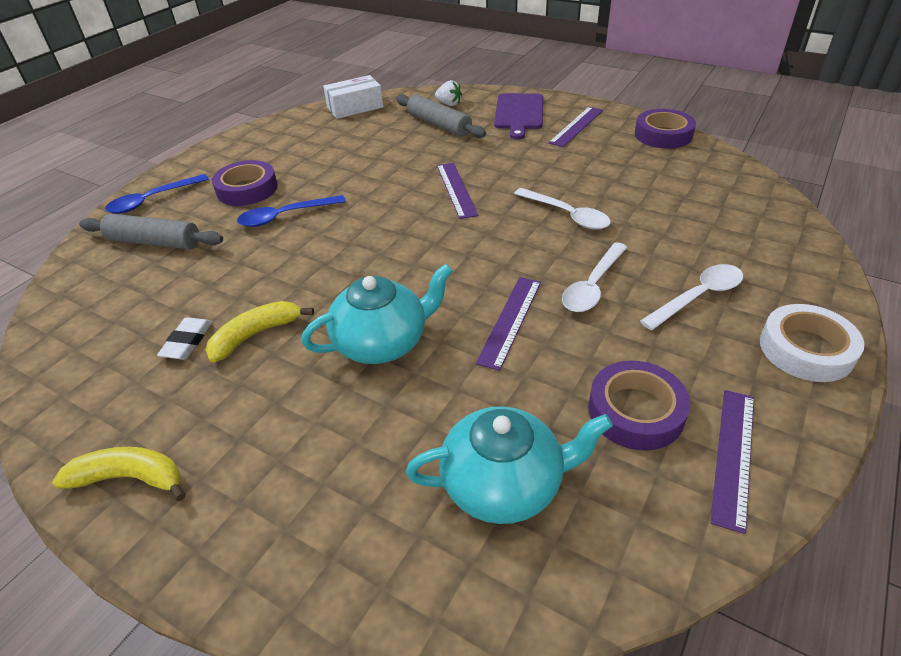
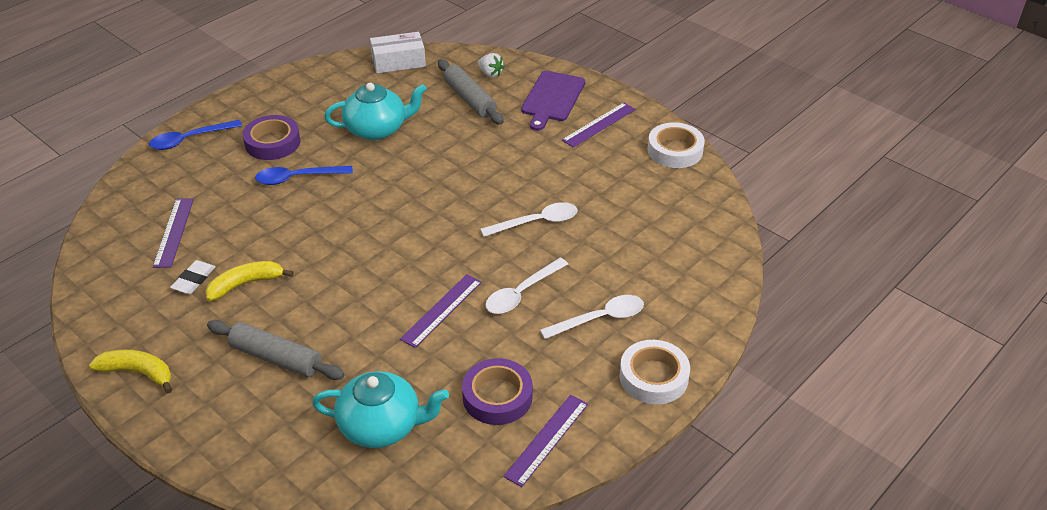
camera: 10 degrees right, 0 degrees up
grey rolling pin [79,214,223,249] -> grey rolling pin moved to [207,320,344,380]
turquoise teapot [302,264,453,364] -> turquoise teapot moved to [324,83,427,140]
purple ruler [437,163,479,219] -> purple ruler moved to [153,199,194,268]
white spoon [514,188,611,230] -> white spoon turned 75 degrees counterclockwise [480,202,578,237]
purple tape [635,109,696,149] -> white tape [648,122,705,168]

